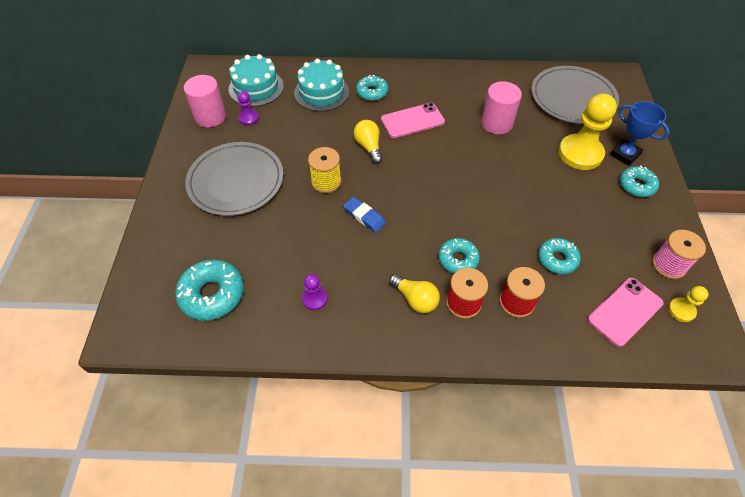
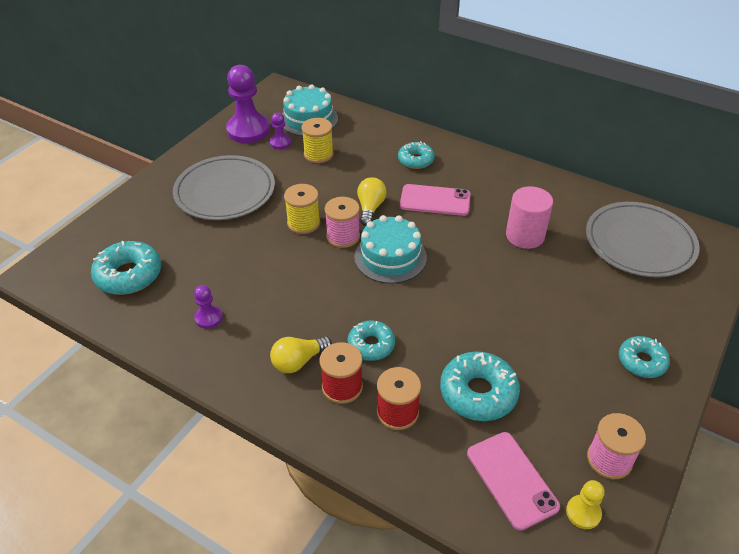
camera: 30 degrees right, 10 degrees down
pink cylinder [184,75,226,128] -> purple pawn [226,65,270,143]
turquoise cake [294,59,349,112] -> turquoise cake moved to [354,215,427,284]
blue eraser [343,197,386,233] -> none
yellow light bulb [389,274,440,313] -> yellow light bulb turned 75 degrees clockwise [270,336,332,373]
turquoise donut [538,238,581,274] -> turquoise donut [440,351,520,421], size x1.55
yellow pawn [558,93,617,170] -> none
pink phone [588,278,663,347] -> pink phone turned 75 degrees clockwise [467,432,560,531]
blue trophy [610,101,670,166] -> none
none -> yellow spool [301,118,334,163]
none -> pink spool [325,197,360,248]

